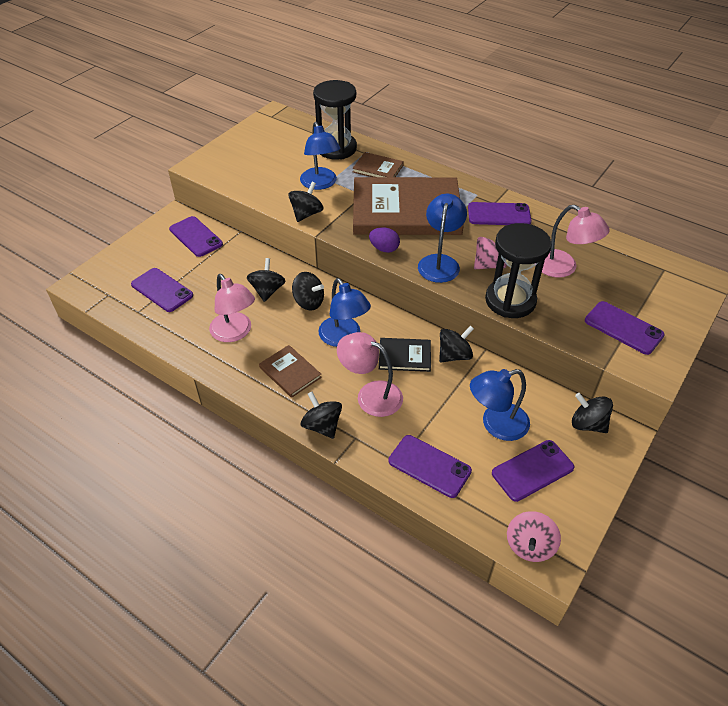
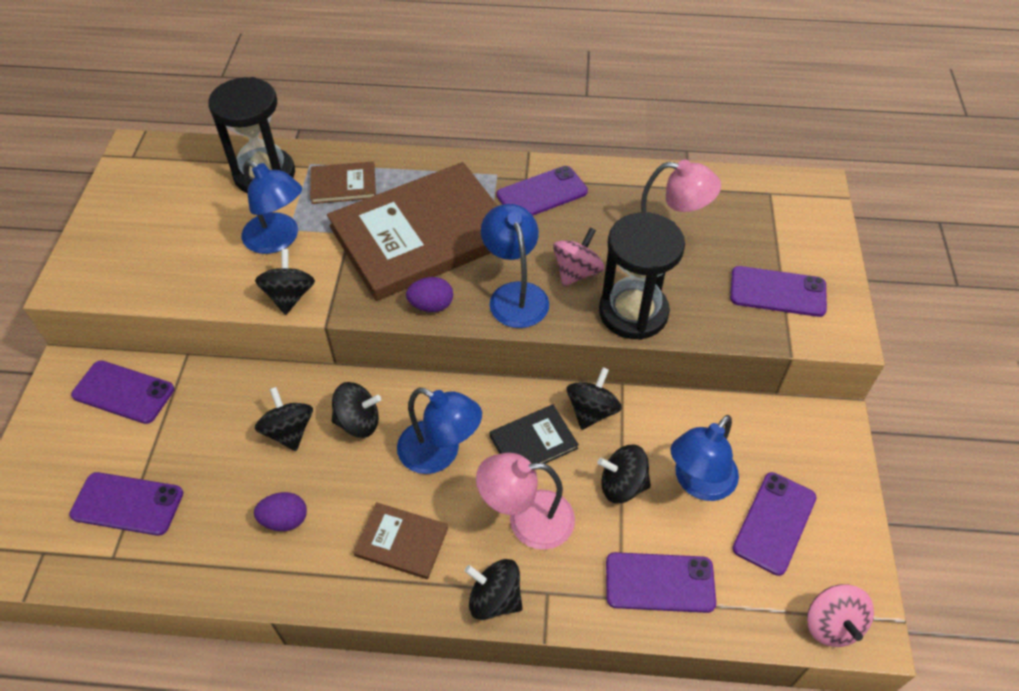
camera: 30 degrees left, 5 degrees up
pink lamp [209,274,255,342] -> purple egg [254,492,307,531]
black spinning top [572,393,613,433] -> black spinning top moved to [597,444,651,503]

